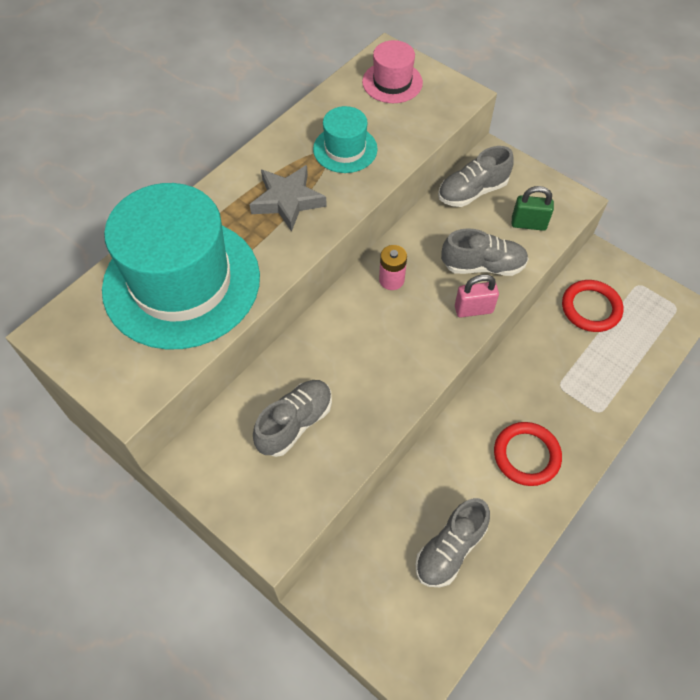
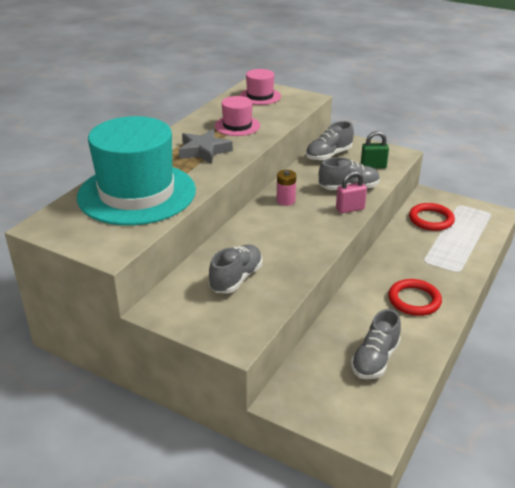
camera: 10 degrees left, 25 degrees down
turquoise hat [313,106,378,173] -> pink hat [215,96,260,136]

